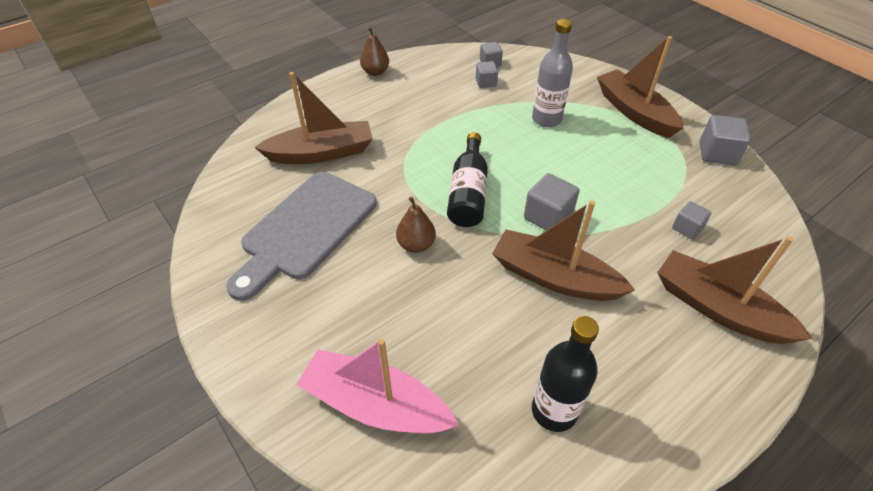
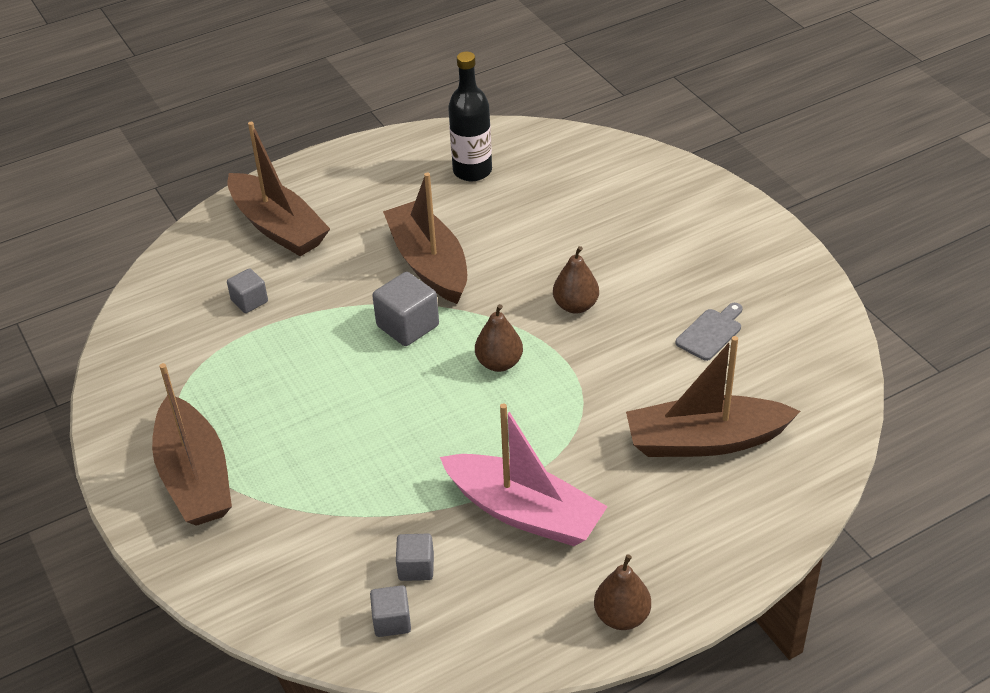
camera: 170 degrees left, 5 degrees down
grey cutting board [226,172,377,301] -> grey cutting board [675,303,742,361], size x0.40
pink boat [296,338,459,434] -> pink boat moved to [440,403,608,546]
black bottle [447,132,488,227] -> brown pear [475,304,523,372]
brown boat [492,201,635,301] -> brown boat turned 150 degrees counterclockwise [383,173,467,304]
grey bottle [532,19,573,127] -> none
grey cube [700,115,751,165] -> none

